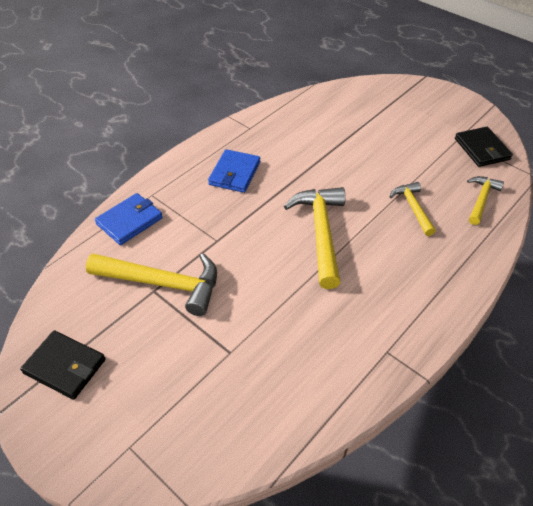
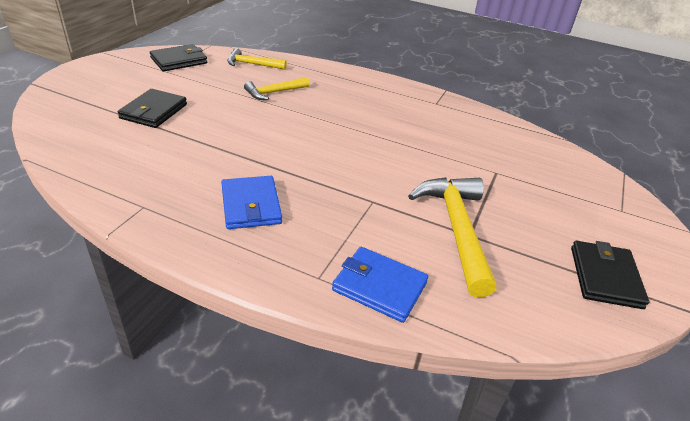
camera: 110 degrees left, 10 degrees down
blue wallet [208,149,260,193] -> blue wallet turned 75 degrees clockwise [221,176,282,229]
yellow hammer [284,187,345,289] -> none
none -> black wallet [118,89,187,128]

